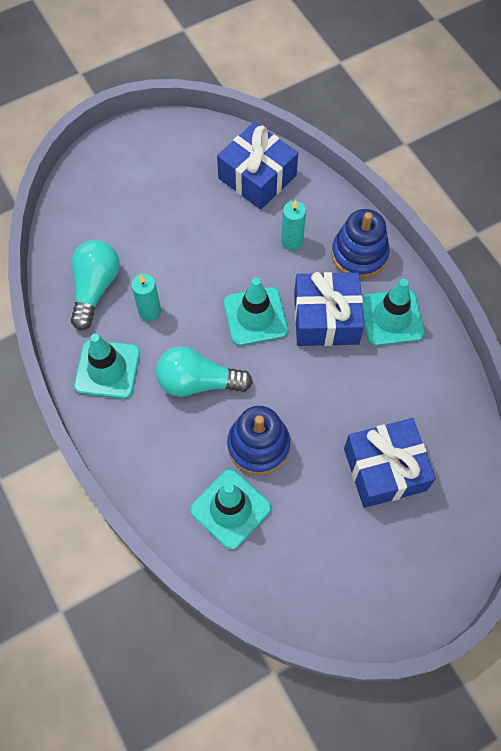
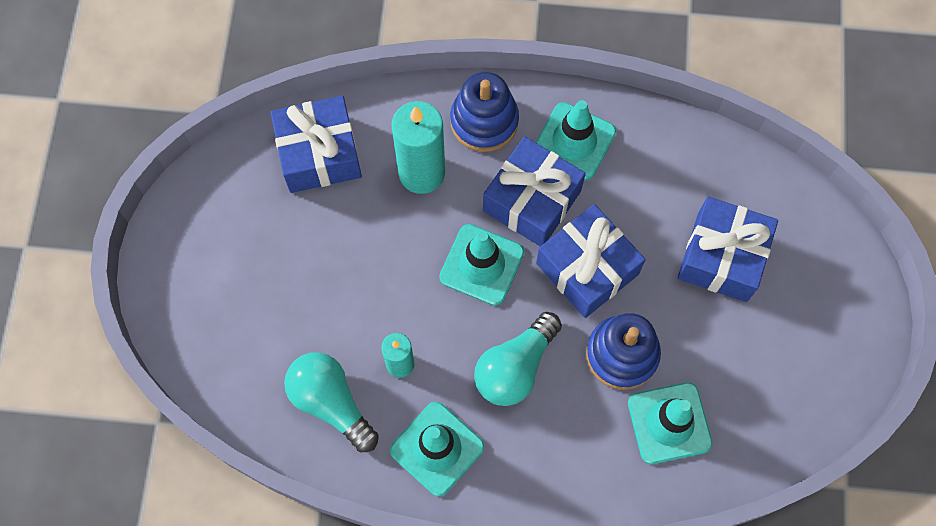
camera: 55 degrees left, 5 degrees up
turquoise candle [281,200,306,250] -> turquoise candle [391,101,445,194], size x1.74
none -> blue gift [536,204,646,318]

